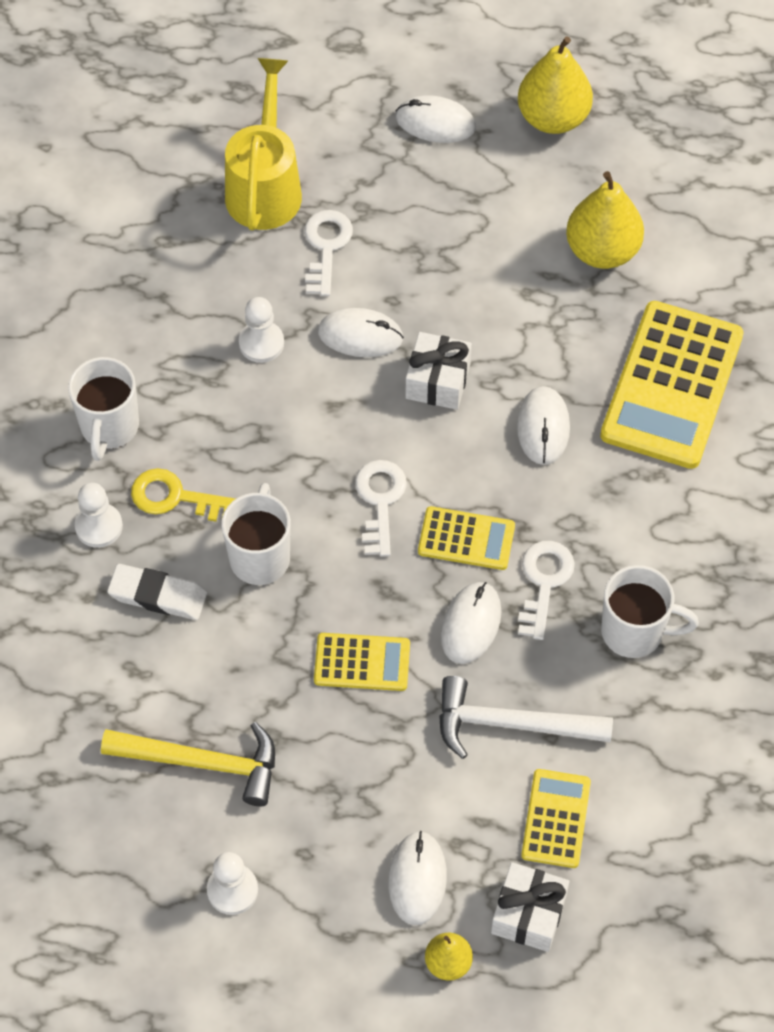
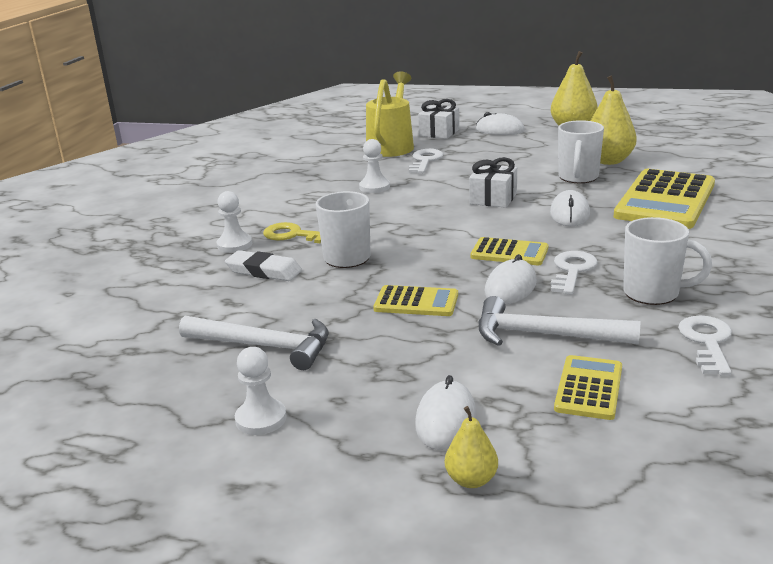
camera: 10 degrees right, 35 degrees down
white mug [68,357,139,461] -> white mug moved to [558,120,604,183]
yellow hammer [101,722,275,806] -> white hammer [179,316,329,370]
white mouse [318,308,404,357] -> none
white key [355,460,407,557] -> white key moved to [678,316,732,376]
white gift [491,862,569,952] -> white gift moved to [418,99,460,139]

